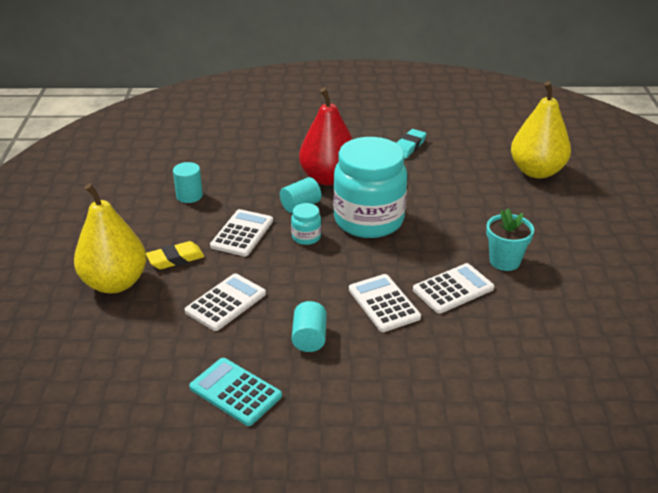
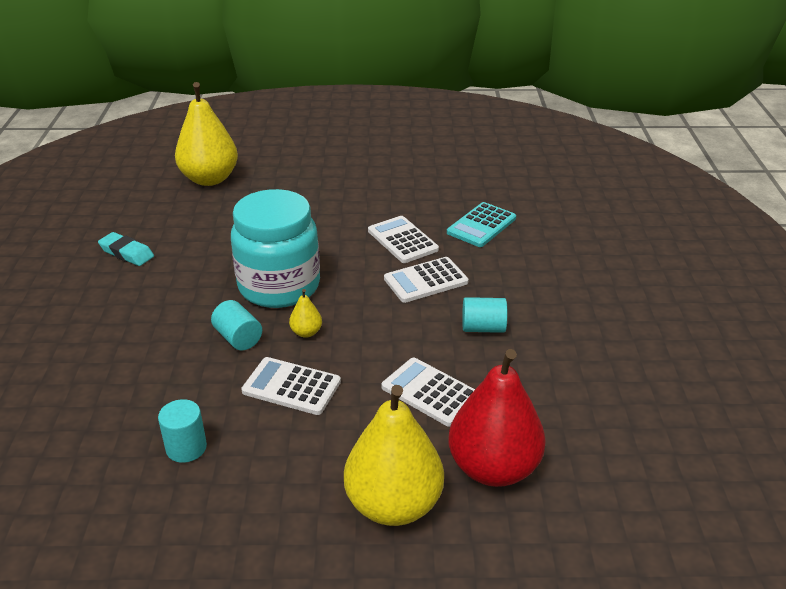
camera: 90 degrees left, 0 degrees up
yellow eraser [146,241,204,269] -> none
turquoise calculator [189,358,282,426] -> turquoise calculator moved to [447,202,516,247]
turquoise jar [291,203,321,245] -> yellow pear [289,289,322,338]
red pear [299,87,352,185] -> red pear moved to [449,349,546,487]
turquoise flower pot [486,208,534,271] -> none

